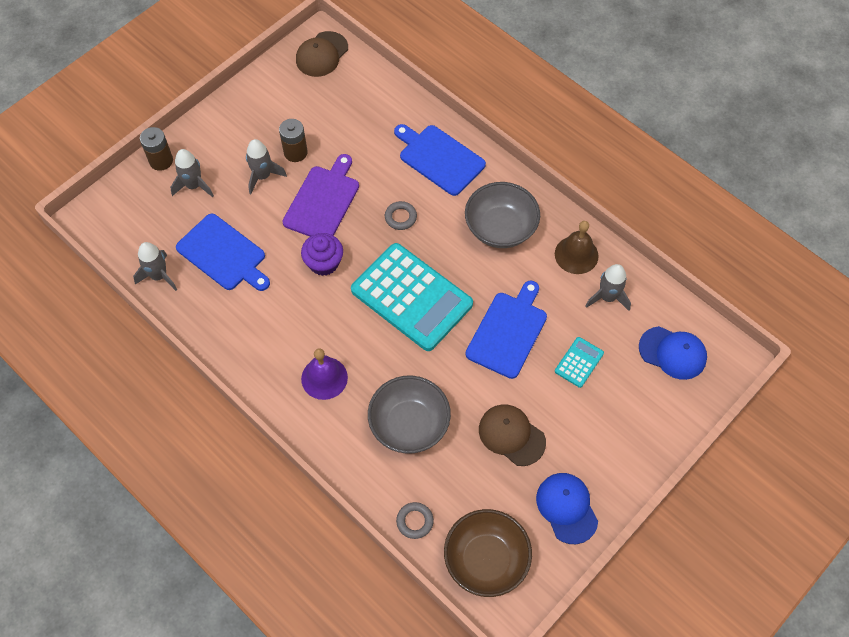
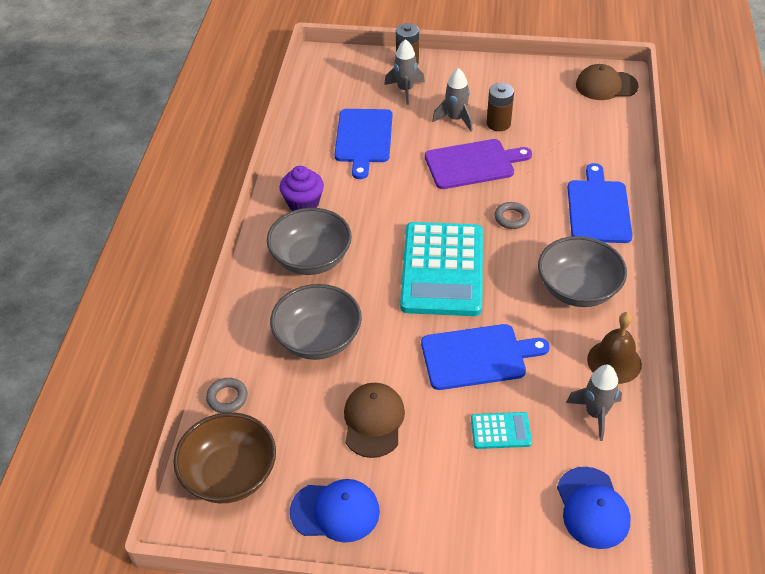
camera: 55 degrees right, 15 degrees down
grey rocket [133,242,177,291] -> none
purple cupcake [301,233,343,276] -> purple cupcake moved to [280,166,324,211]
purple bell [301,348,348,400] -> grey bowl [267,208,352,275]
blue cap [536,473,598,544] -> blue cap turned 60 degrees clockwise [290,479,380,542]

